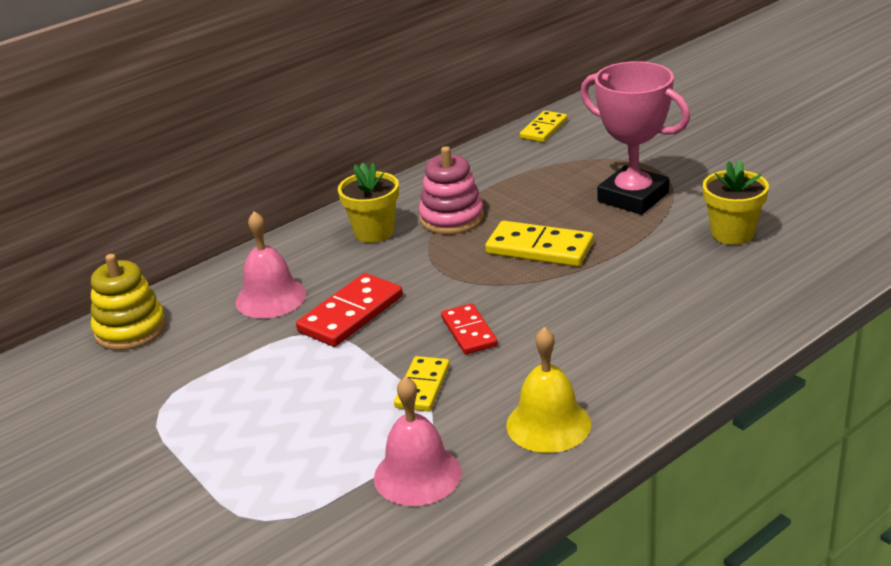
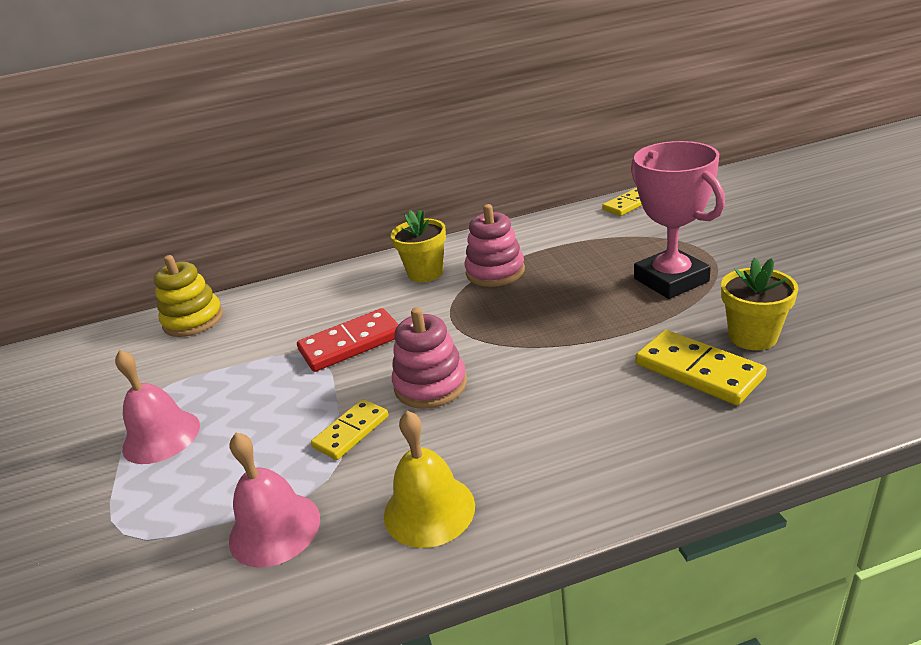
camera: 25 degrees right, 0 degrees up
pink bell [236,211,306,318] -> pink bell moved to [115,350,200,464]
red domino [441,303,498,355] -> pink stacking toy [392,307,467,409]
yellow domino [485,221,594,267] -> yellow domino moved to [636,330,767,405]

